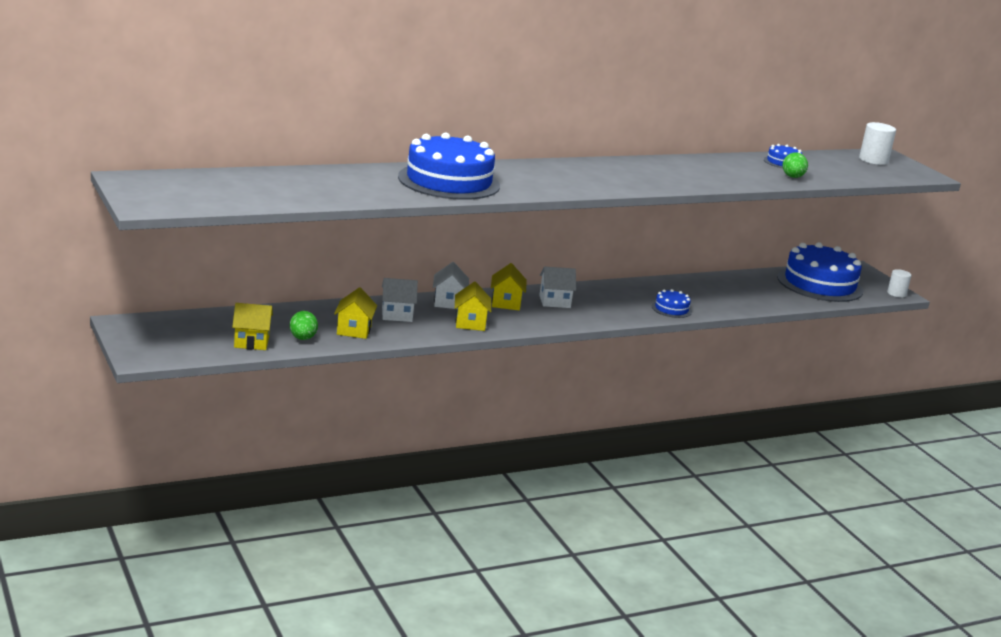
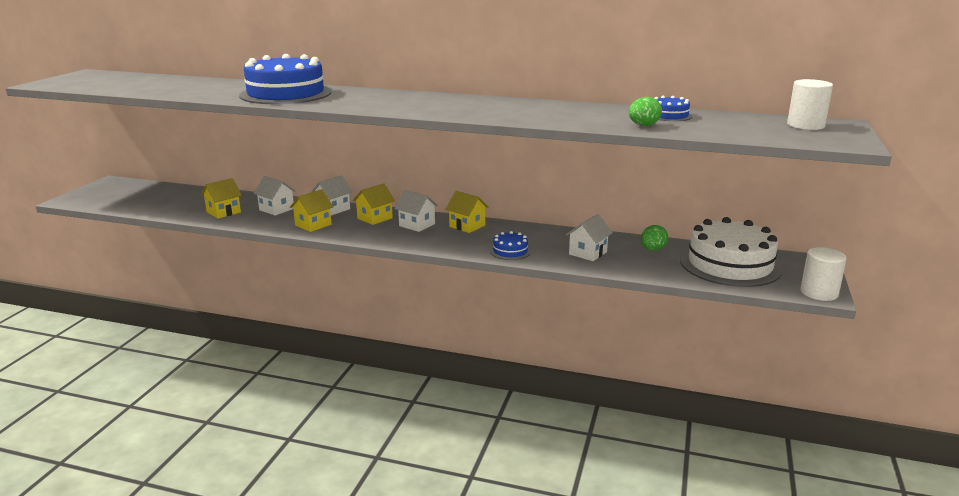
camera: 45 degrees right, 0 degrees up
yellow house [232,303,273,350] -> yellow house moved to [446,191,489,233]
green egg [290,311,318,340] -> green egg moved to [641,225,668,251]
blue cake [777,242,863,302] -> white cake [680,217,782,287]
white cylinder [887,269,911,298] -> white cylinder [800,247,847,301], size x1.52
none -> white house [566,214,612,261]

